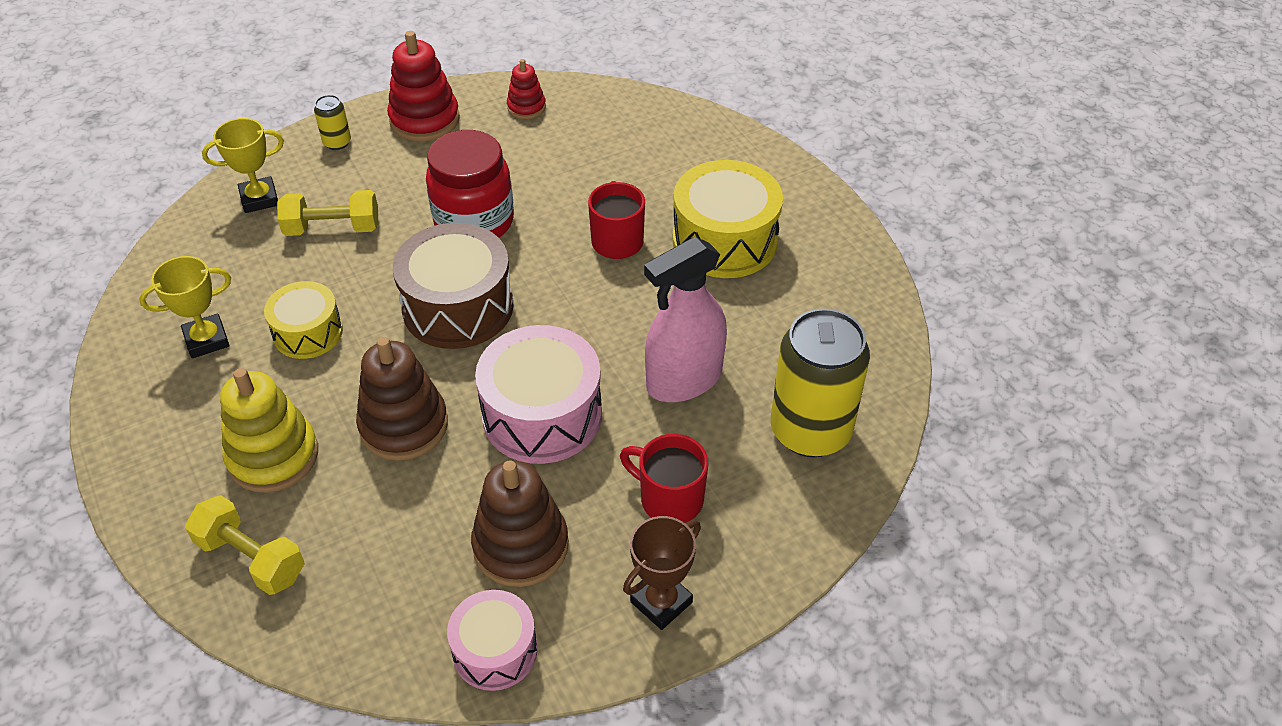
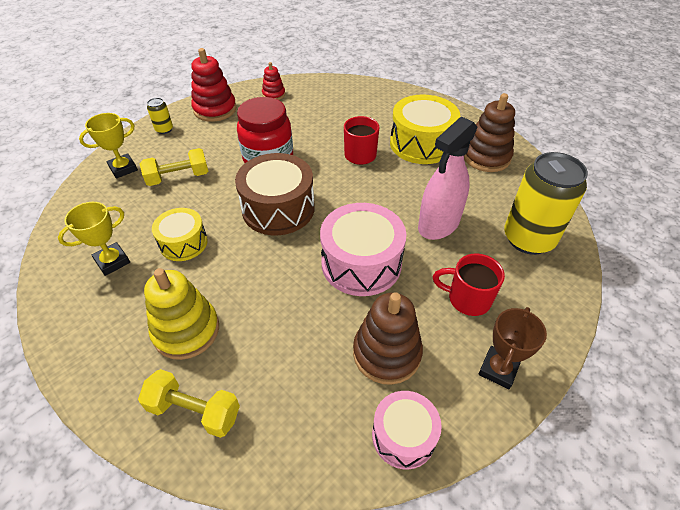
camera: 15 degrees left, 0 degrees up
brown stacking toy [356,337,448,461] -> brown stacking toy moved to [464,93,515,172]

